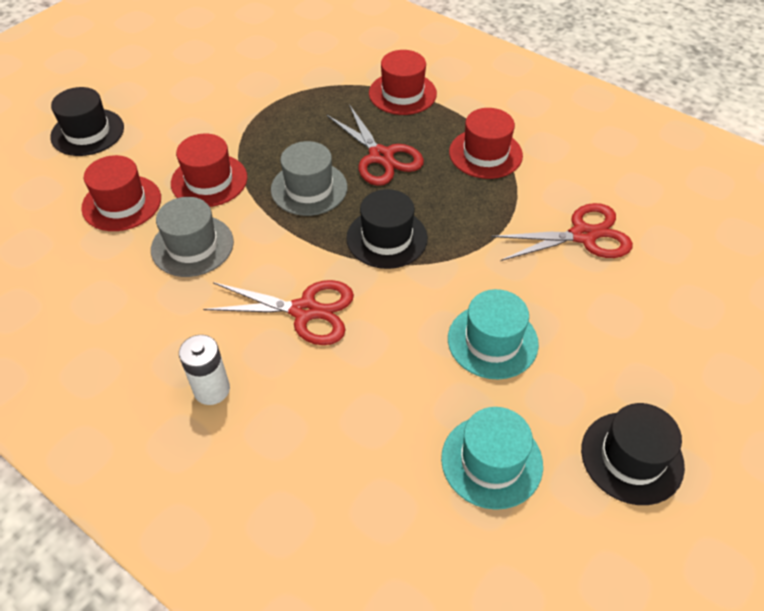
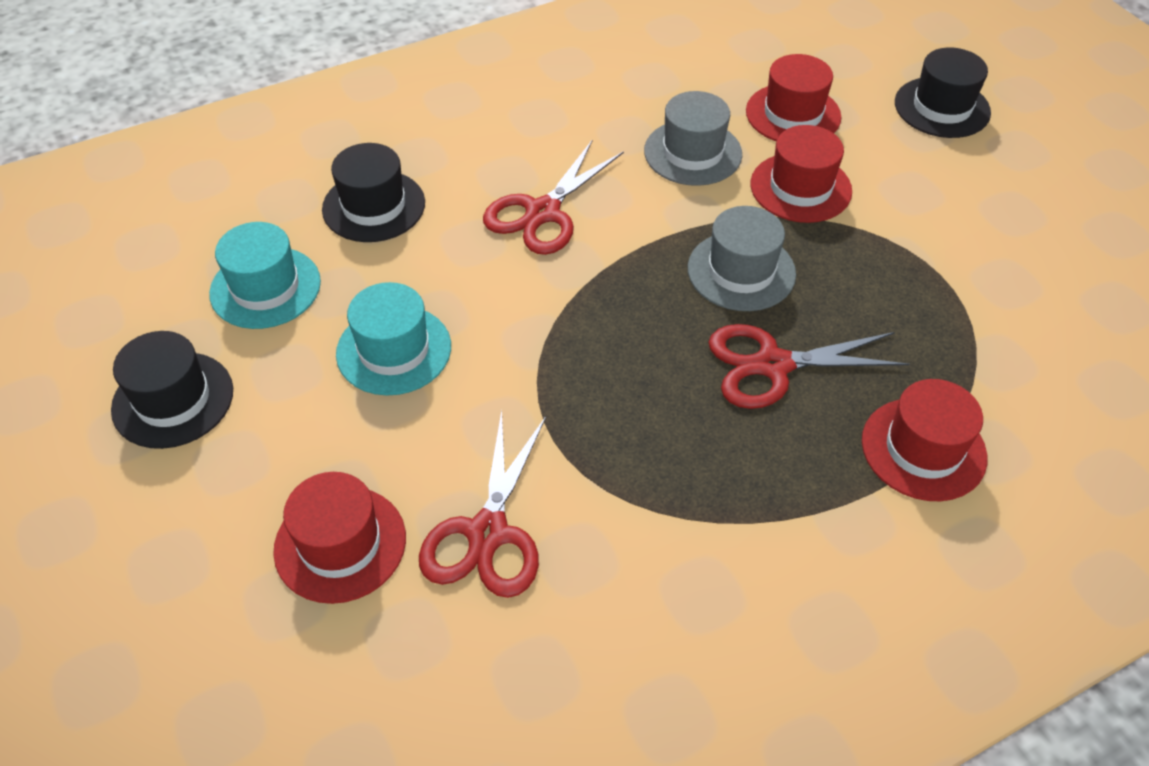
camera: 115 degrees right, 0 degrees up
white battery [179,335,230,405] -> none
black hat [346,189,428,269] -> black hat moved to [322,143,425,242]
red hat [449,108,523,179] -> red hat moved to [273,472,406,604]

